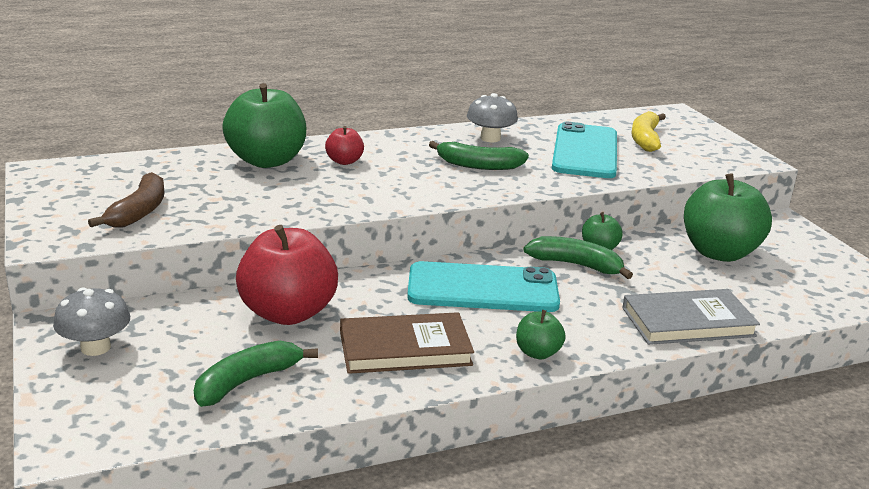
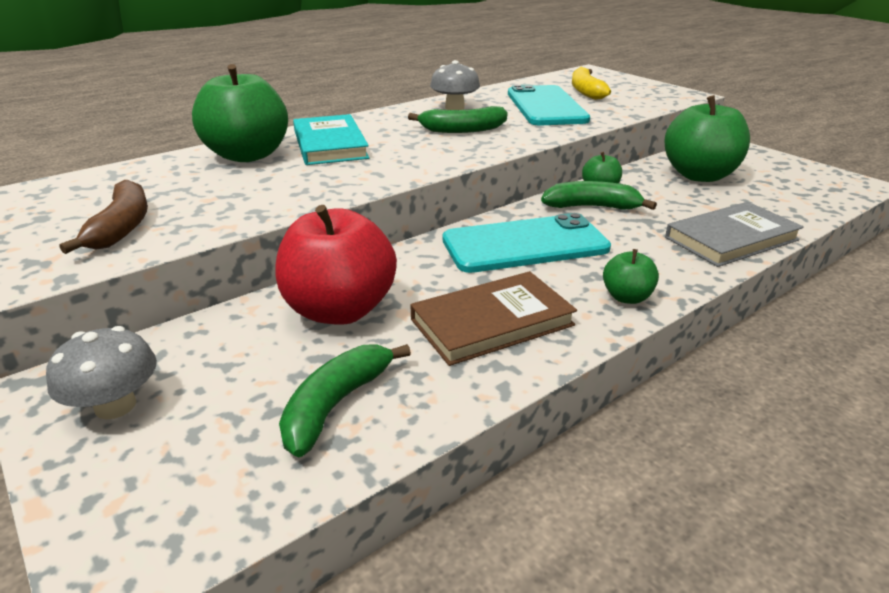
camera: 15 degrees left, 5 degrees up
red apple [325,126,364,165] -> turquoise book [293,114,369,165]

